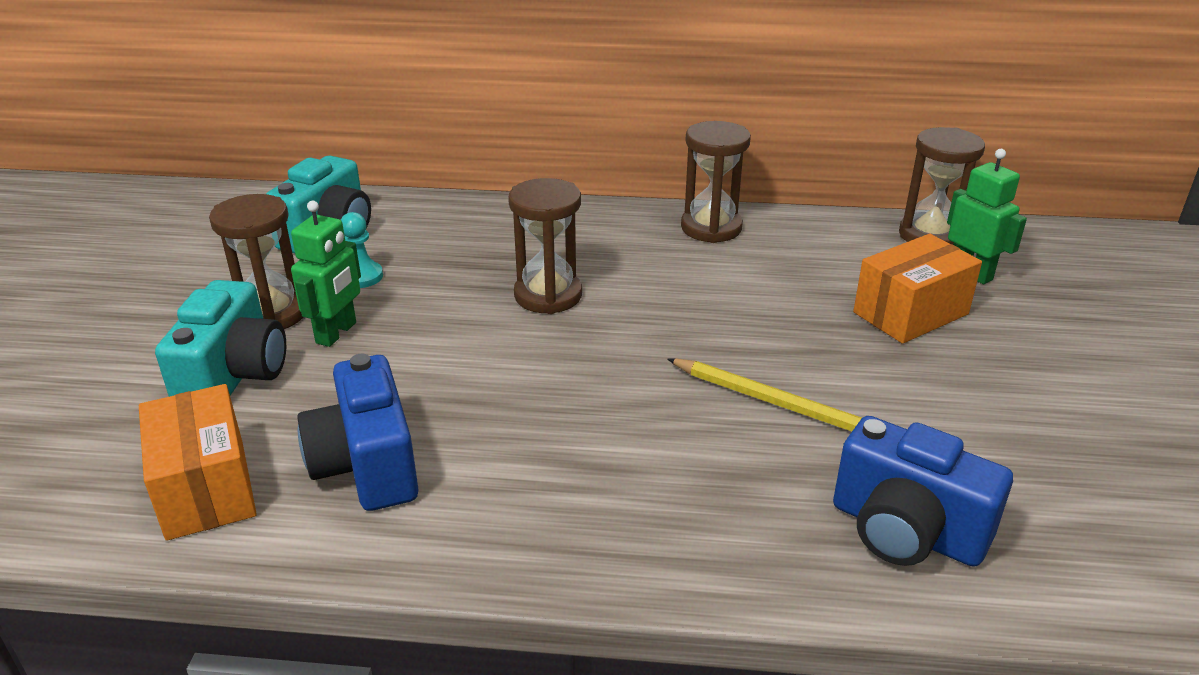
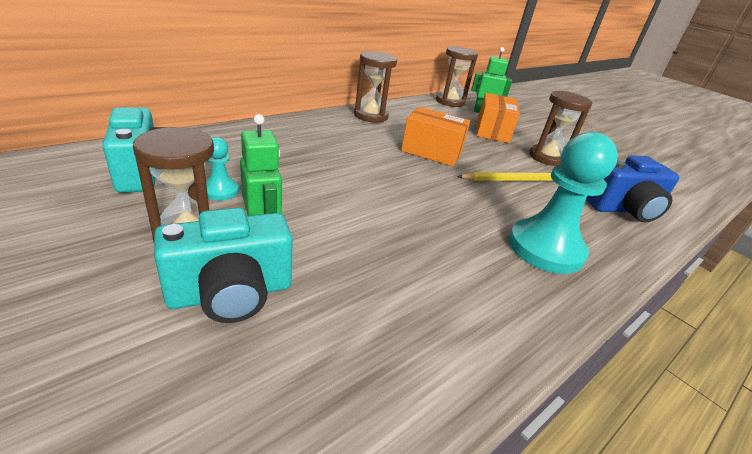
camera: 50 degrees left, 0 degrees up
orange box [139,384,257,541] -> orange box moved to [401,107,470,166]
turquoise camera [155,280,286,397] -> turquoise camera turned 105 degrees clockwise [154,208,293,323]
blue camera [297,354,418,511] -> none
brown hourglass [508,178,582,314] -> brown hourglass moved to [529,91,592,166]
none -> turquoise pawn [509,132,618,274]

